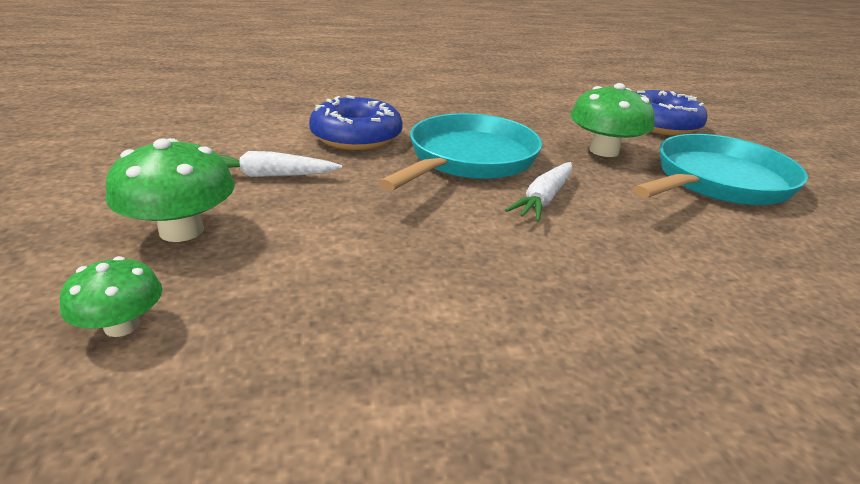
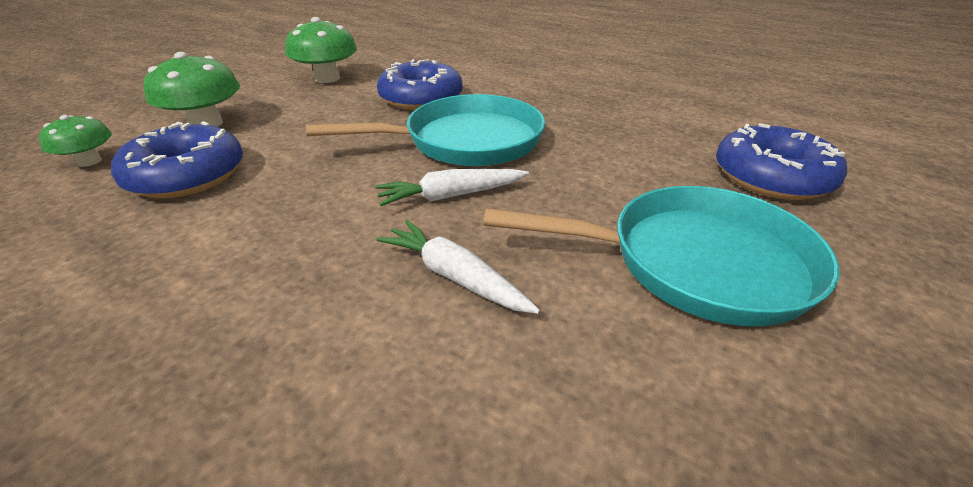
camera: 45 degrees right, 5 degrees up
white carrot [219,151,342,177] -> white carrot moved to [376,220,540,314]
green mushroom [570,83,655,157] -> green mushroom moved to [285,17,357,83]
none -> blue donut [111,121,243,198]

